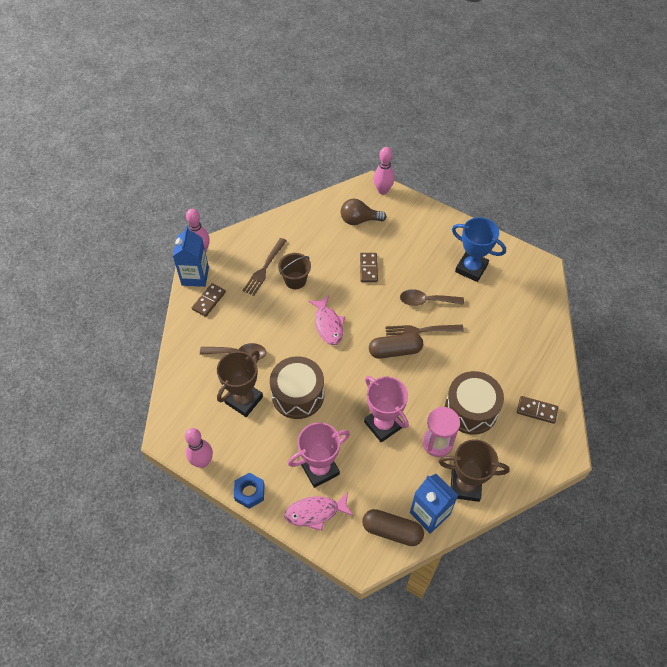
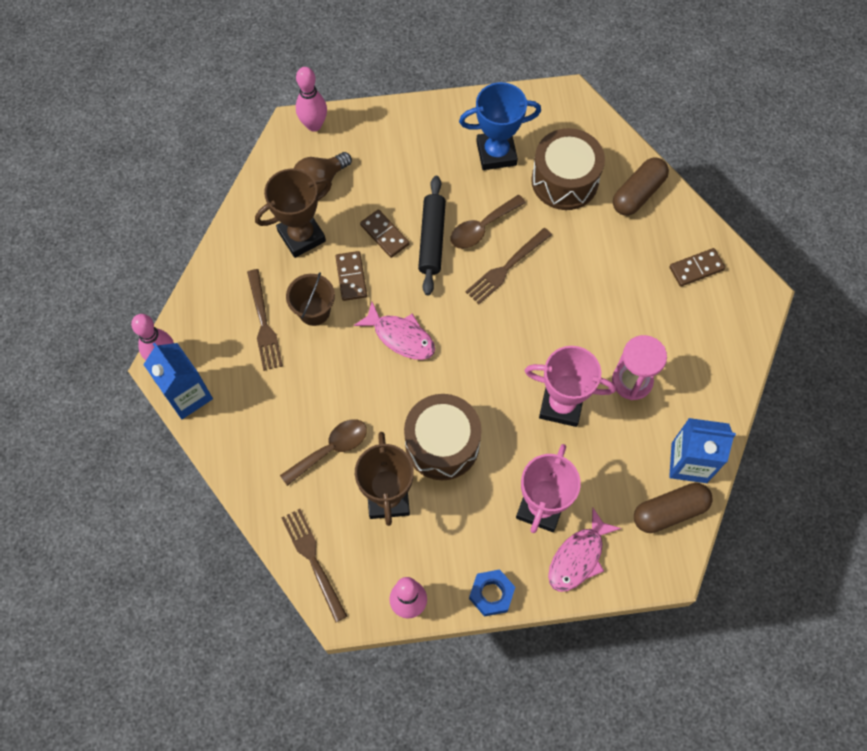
camera: 40 degrees left, 10 degrees up
brown domino [192,283,226,317] -> brown domino moved to [335,251,367,301]
brown capsule [369,333,423,359] -> brown capsule moved to [613,158,669,216]
brown trophy [438,439,510,502] -> brown trophy moved to [255,169,332,258]
brown drum [445,371,504,435] -> brown drum moved to [531,128,605,210]
none -> brown fork [282,509,347,622]
none -> black rolling pin [418,176,446,295]

